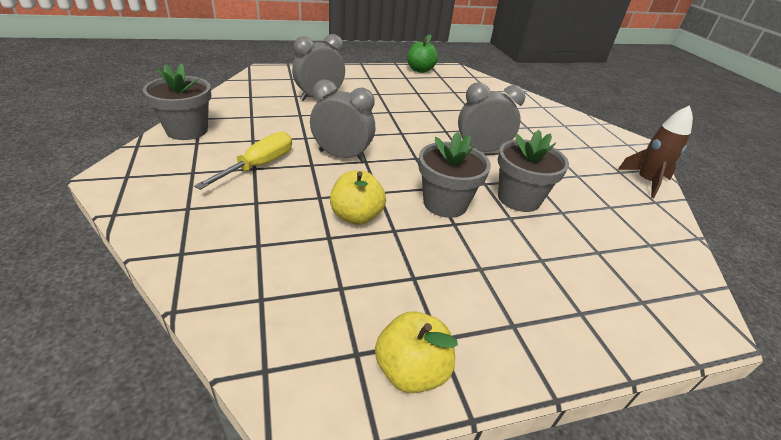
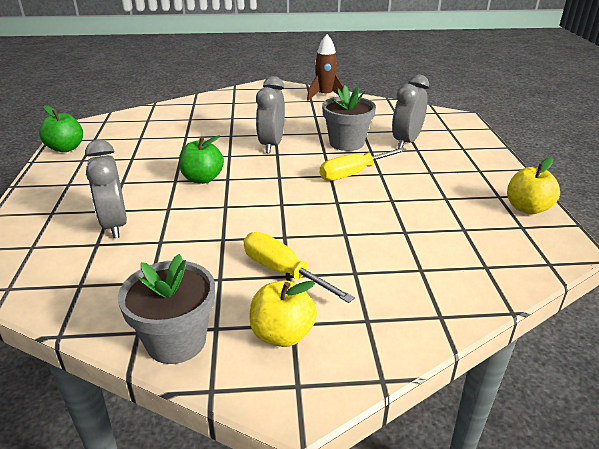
camera: 75 degrees left, 5 degrees down
grey clock [310,79,375,162] -> grey clock moved to [392,74,429,148]
yellow apple [330,171,386,225] -> yellow apple moved to [249,280,317,347]
grey flower pot [418,132,491,218] -> yellow screwdriver [320,148,407,181]
none -> green apple [179,136,224,184]

